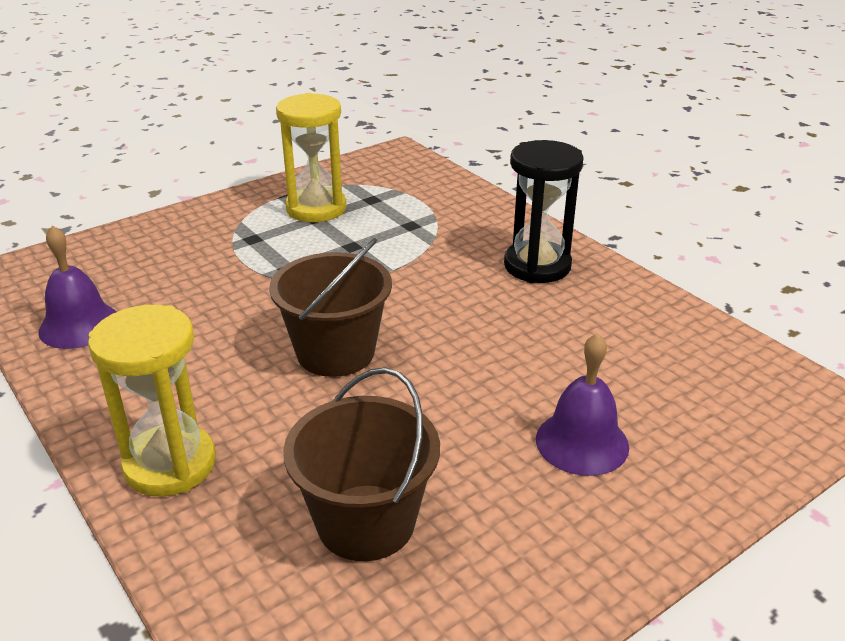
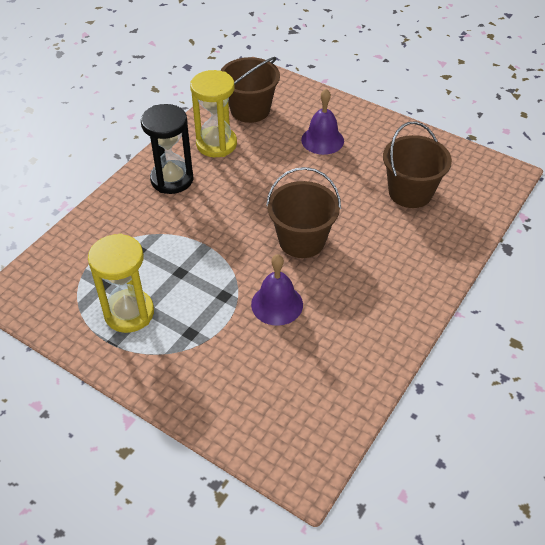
camera: 110 degrees left, 15 degrees up
purple bell [38,225,116,349] -> purple bell moved to [251,254,303,326]
yellow hourglass [88,305,216,496] -> yellow hourglass moved to [190,70,237,157]
none -> brown bucket [220,57,280,123]

